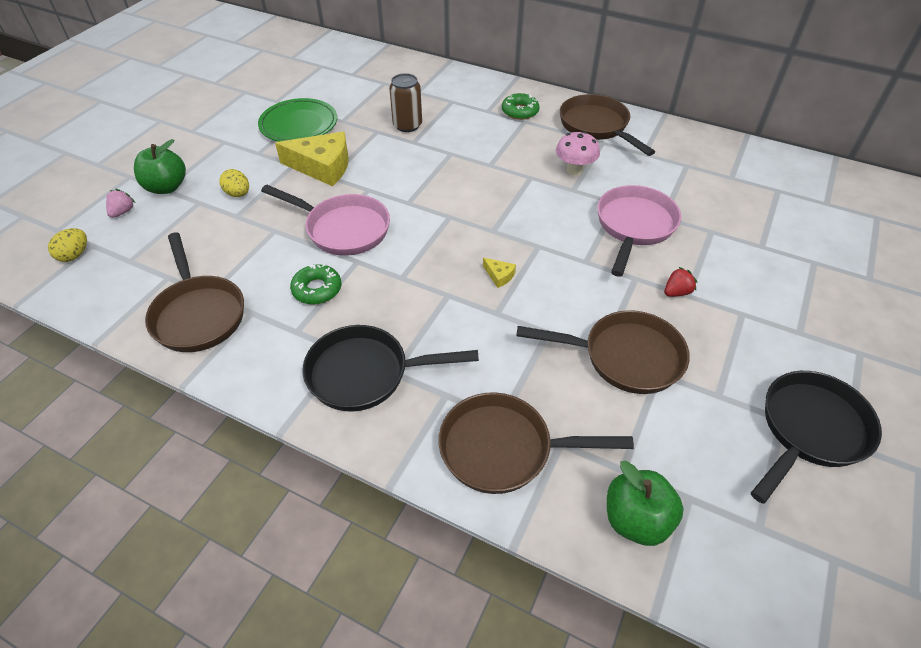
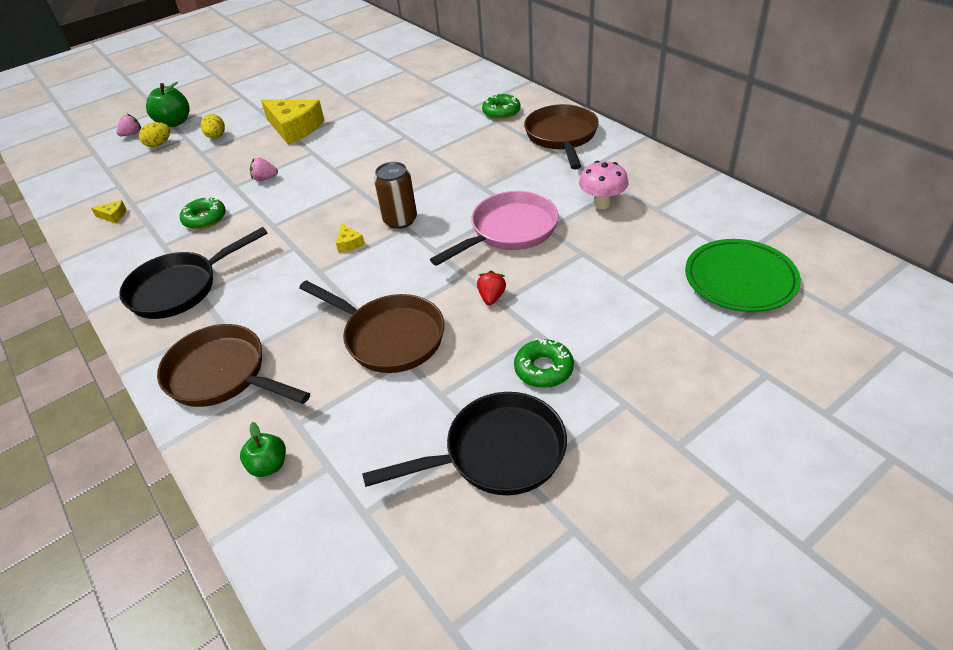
camera: 30 degrees right, 5 degrees down
yellow egg [48,228,87,262] -> yellow egg moved to [139,122,170,147]
brown pan [145,232,244,352] -> yellow cheese [91,200,126,223]
green plate [258,98,337,142] -> green plate moved to [685,239,801,312]
pink pan [261,185,390,256] -> pink strawberry [250,158,278,181]
black pan [302,325,479,412] -> black pan turned 60 degrees counterclockwise [119,227,268,319]
brown can [389,73,422,132] -> brown can moved to [374,162,417,229]
pink mushroom [556,131,600,176] -> pink mushroom moved to [579,161,629,209]
green apple [607,461,684,546] -> green apple [240,422,286,477], size x0.62
red strawberry [664,267,697,297] -> red strawberry turned 75 degrees counterclockwise [477,271,506,305]
none -> green donut [514,339,574,388]

